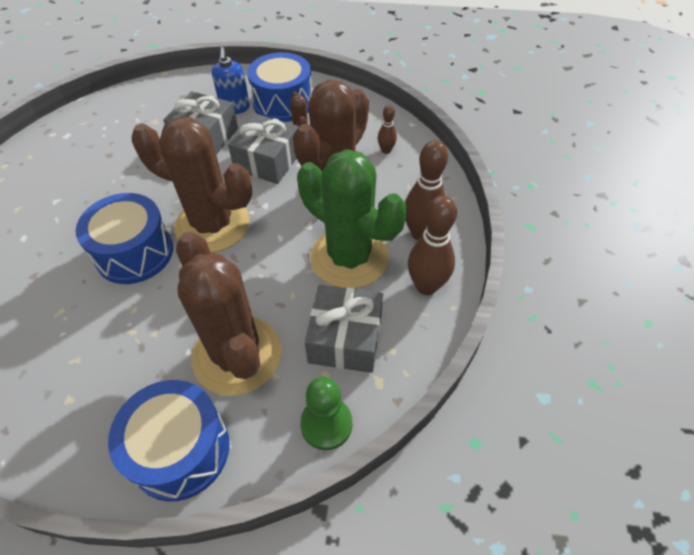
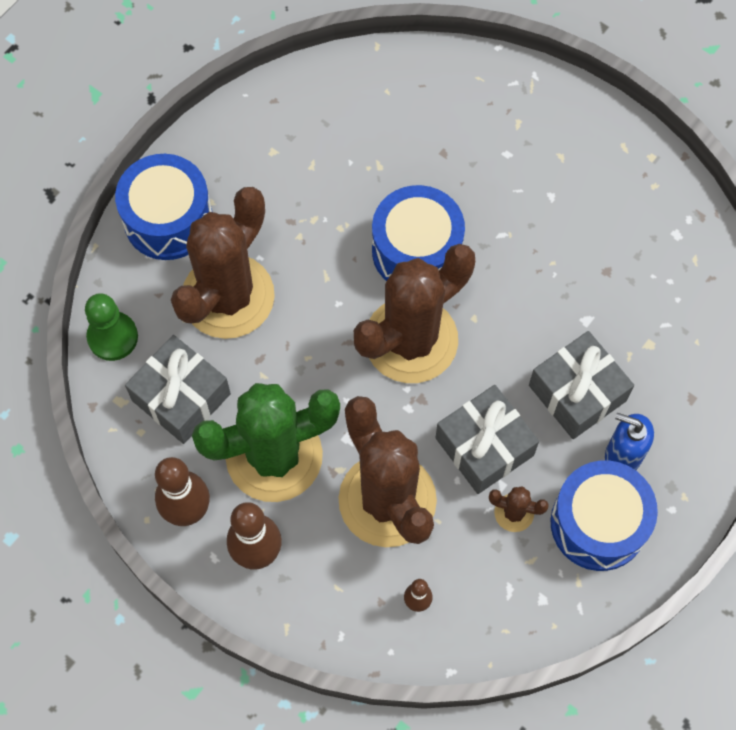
camera: 120 degrees right, 15 degrees up
brown cactus [176,232,281,396] -> brown cactus turned 60 degrees counterclockwise [171,187,275,339]

